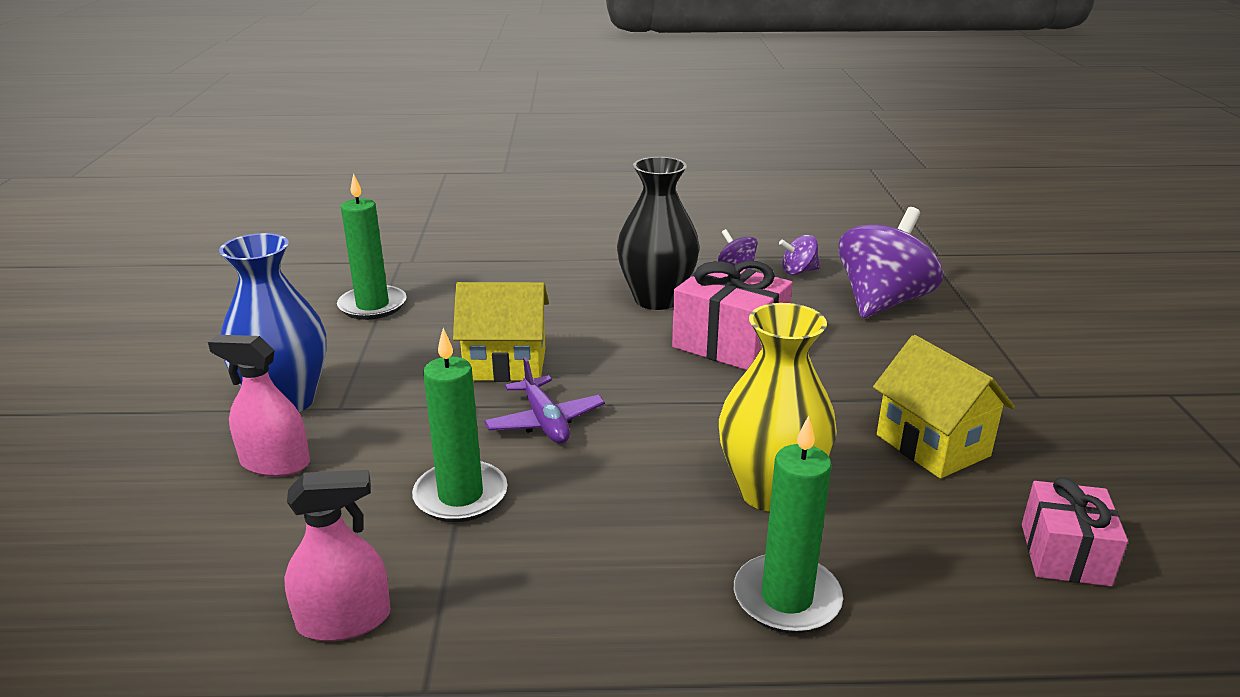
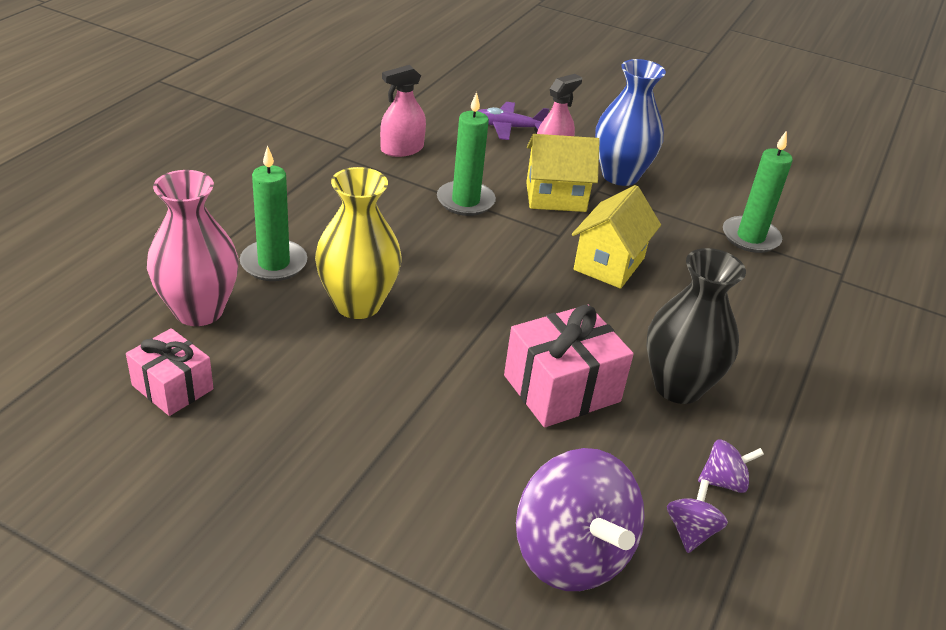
camera: 115 degrees right, 10 degrees up
pink spray bottle [284,470,391,641] -> pink spray bottle turned 45 degrees clockwise [380,65,426,157]
purple plane [484,357,605,443] -> purple plane moved to [478,102,549,140]
yellow house [873,335,1015,479] -> yellow house moved to [526,134,600,212]
none -> pink vase [147,170,239,326]

